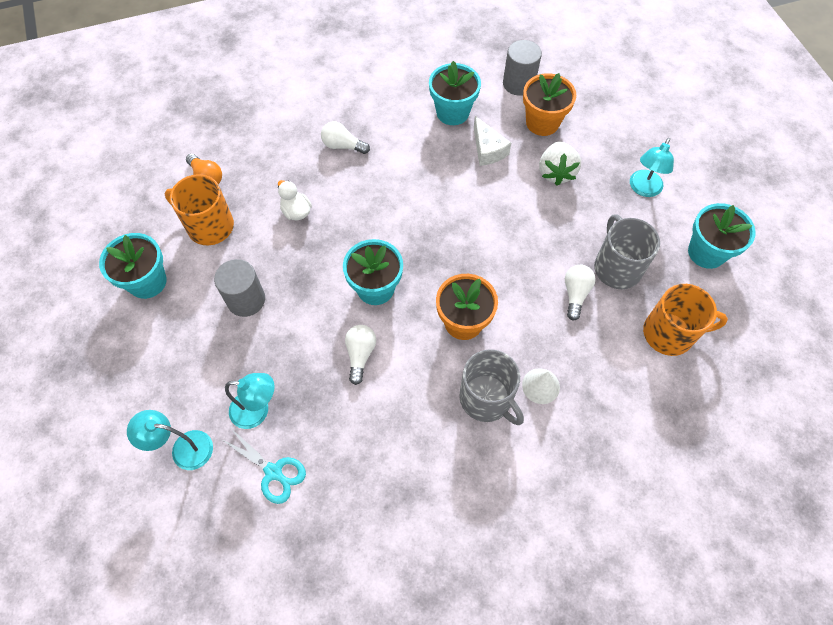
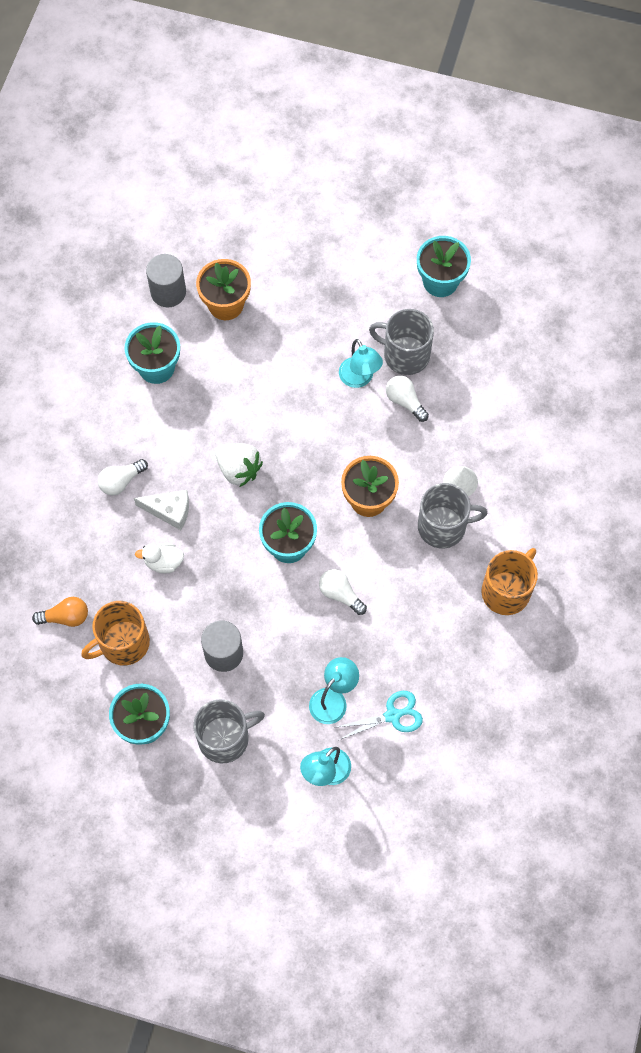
camera: 55 degrees left, 5 degrees up
white cheese [474,116,511,166] -> white cheese moved to [134,490,189,530]
white strawberry [539,142,581,186] -> white strawberry moved to [215,443,263,487]
turquoise lamp [630,138,674,197] -> turquoise lamp moved to [339,339,383,388]
orange mug [643,284,728,356] -> orange mug moved to [481,548,538,615]
none -> grey mug [193,699,265,763]

